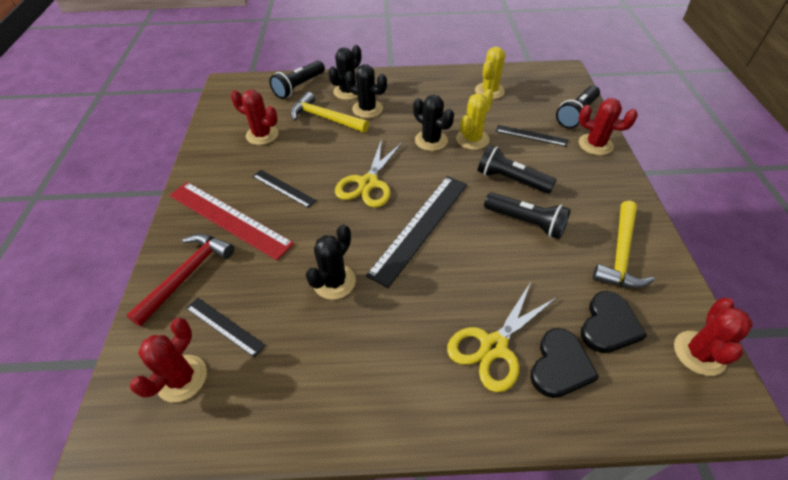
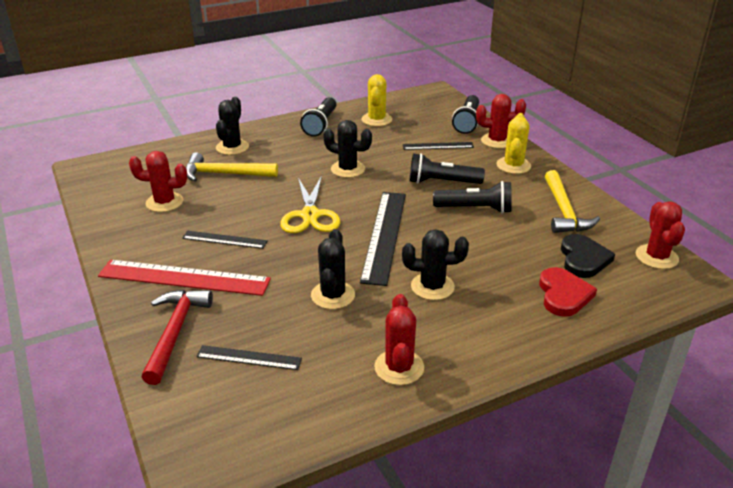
camera: 25 degrees left, 15 degrees down
red cactus [130,318,207,402] -> red cactus moved to [374,294,424,385]
black flashlight [269,60,325,99] -> black flashlight moved to [300,97,336,137]
black cactus [345,64,387,118] -> black cactus moved to [402,229,469,300]
yellow scissors [447,282,557,392] -> none
yellow cactus [456,89,493,150] -> yellow cactus moved to [497,113,531,174]
black heart [530,328,599,398] -> red heart [539,267,597,317]

